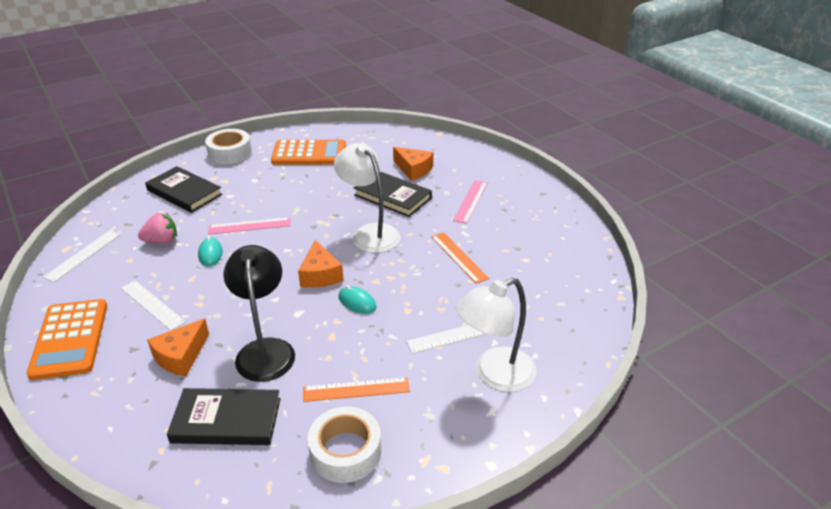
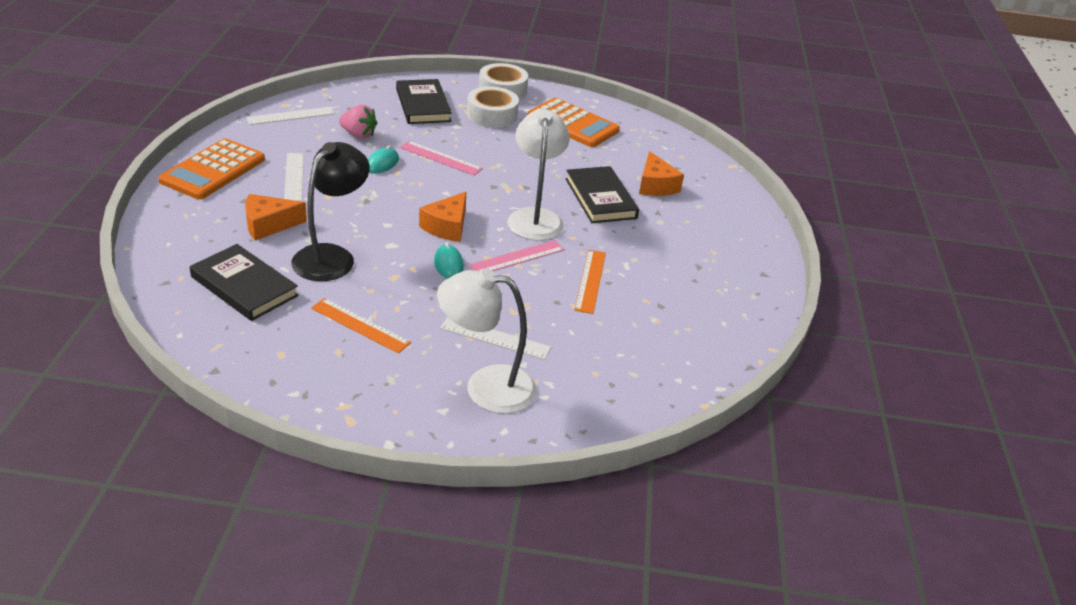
camera: 35 degrees right, 0 degrees up
white tape [308,406,381,483] -> white tape moved to [467,86,519,128]
pink ruler [453,180,487,224] -> pink ruler moved to [469,240,565,272]

